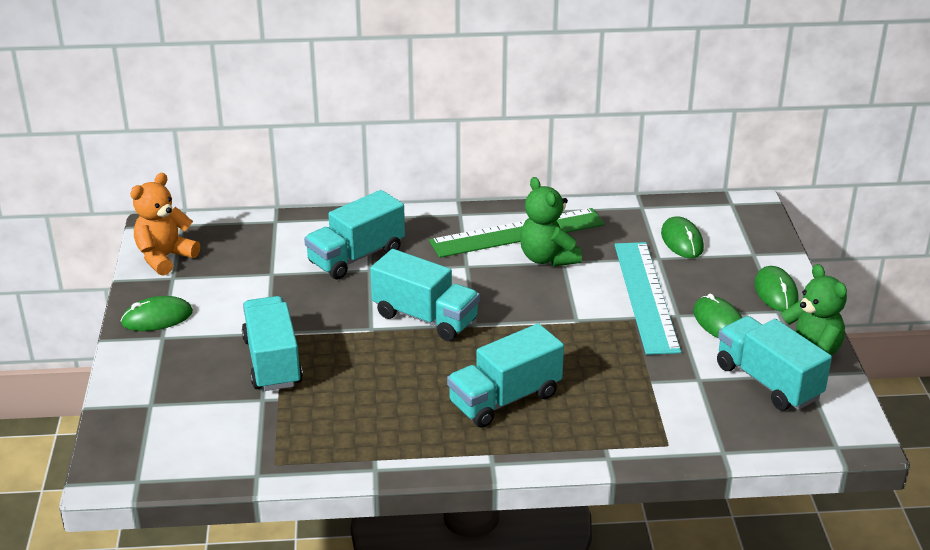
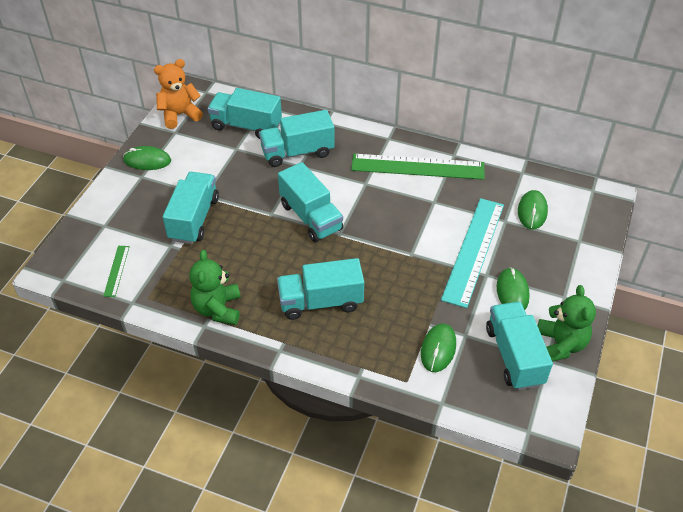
camera: 25 degrees right, 15 degrees up
green teddy bear [520,177,582,267] -> green teddy bear moved to [189,250,240,325]
green mouse [754,266,799,312] -> green mouse moved to [421,324,456,372]
none -> green ruler [103,246,130,297]
none -> turquoise truck [208,88,282,139]

